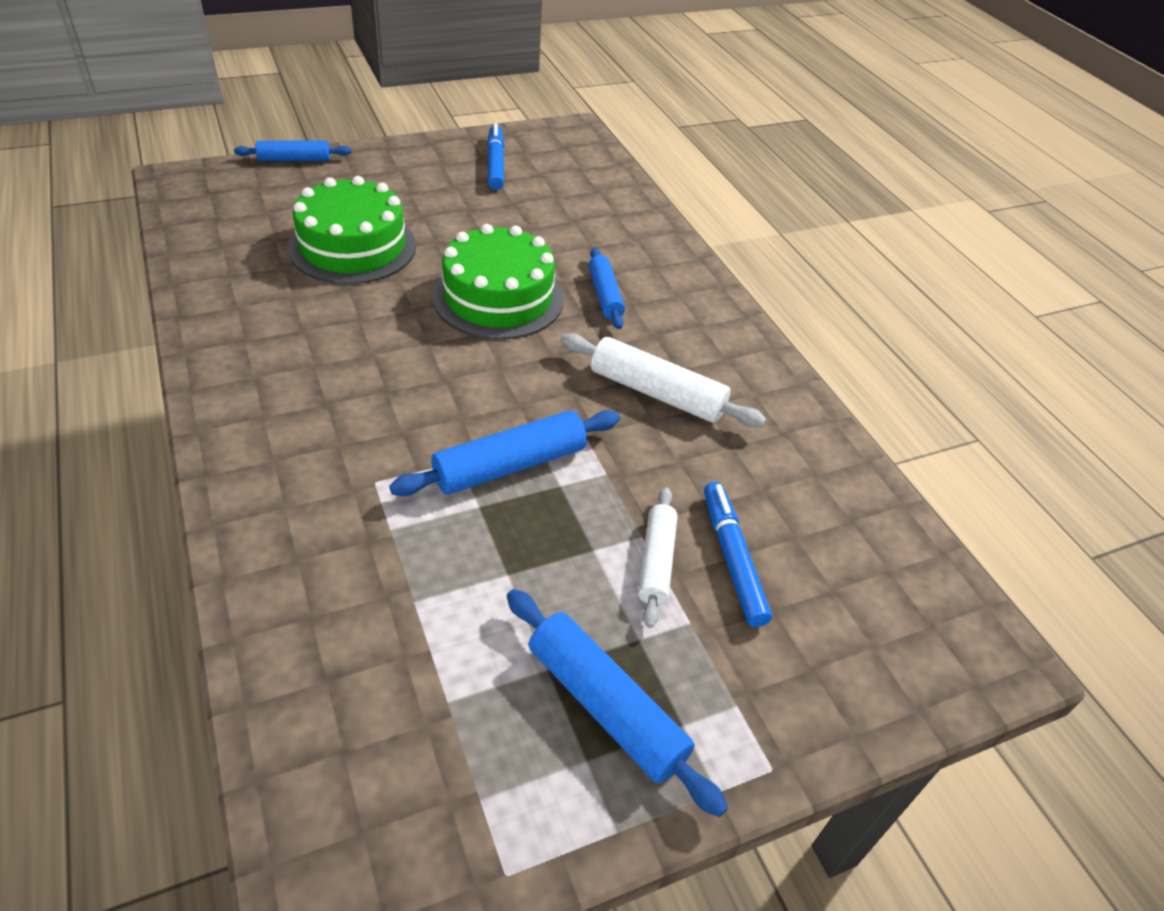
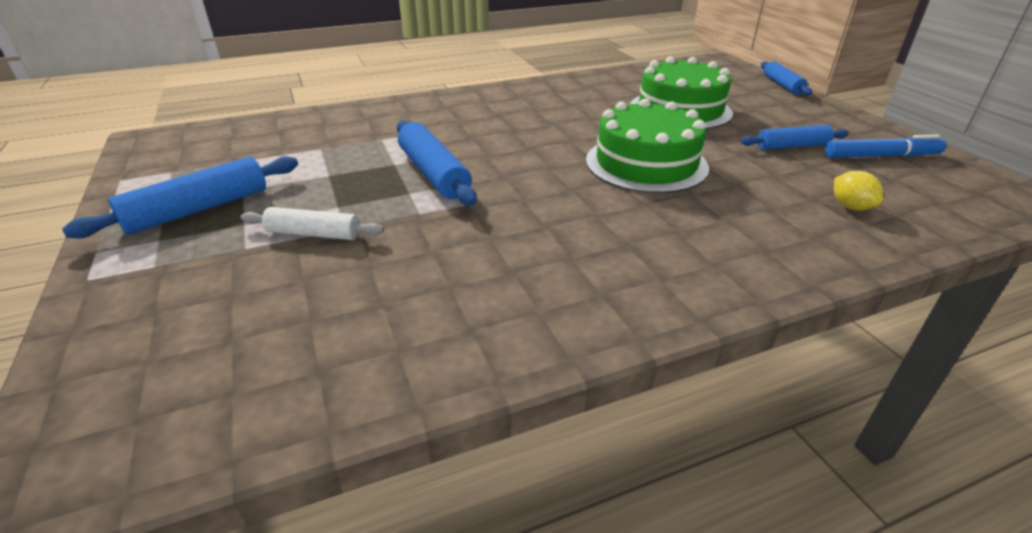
camera: 95 degrees right, 10 degrees down
white rolling pin [560,333,766,428] -> none
blue rolling pin [588,248,625,329] -> blue rolling pin moved to [740,125,849,150]
blue marker [704,482,772,627] -> none
none -> yellow lemon [834,171,883,211]

